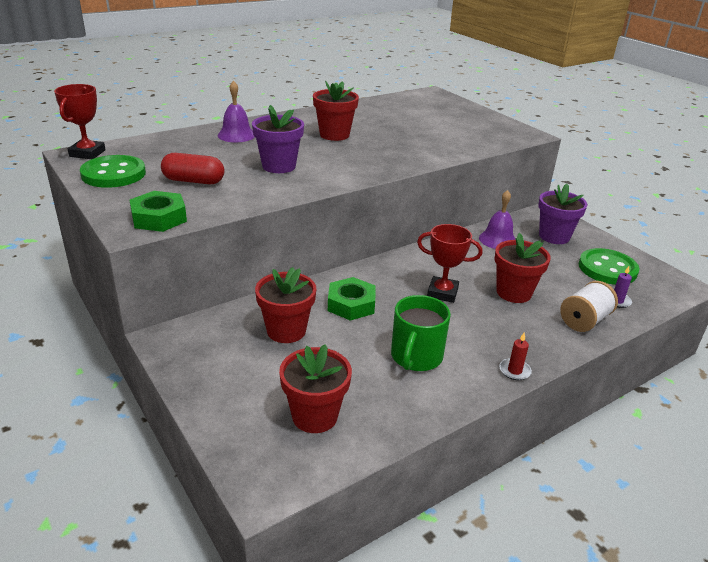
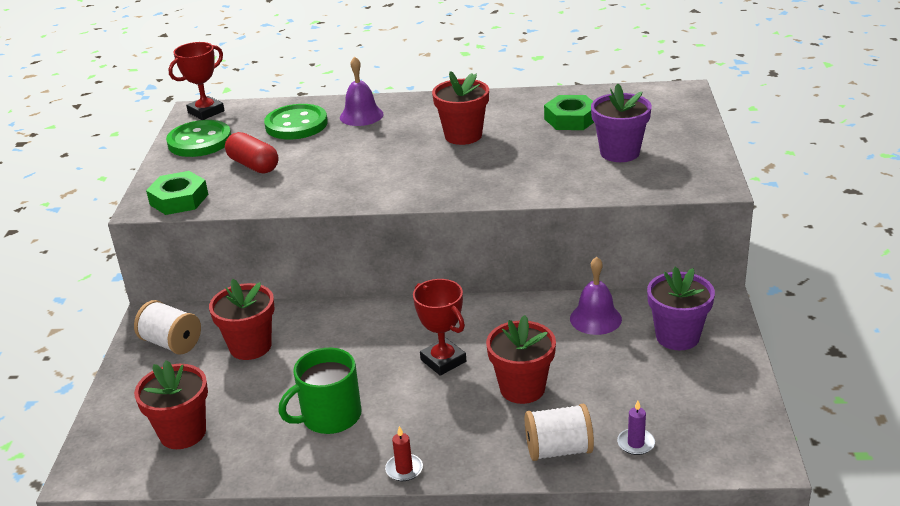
camera: 40 degrees right, 0 degrees up
purple flower pot [252,105,304,173] -> purple flower pot moved to [591,84,652,162]
green nut [328,277,376,321] -> green nut moved to [544,95,594,130]
green button [579,248,640,285] -> green button moved to [264,104,328,140]
none -> white spool [134,300,201,355]

